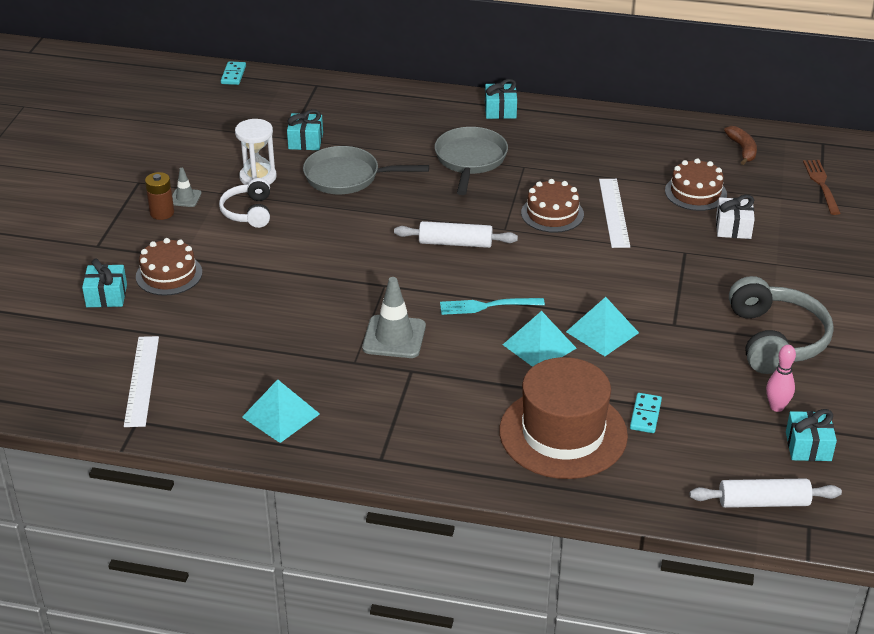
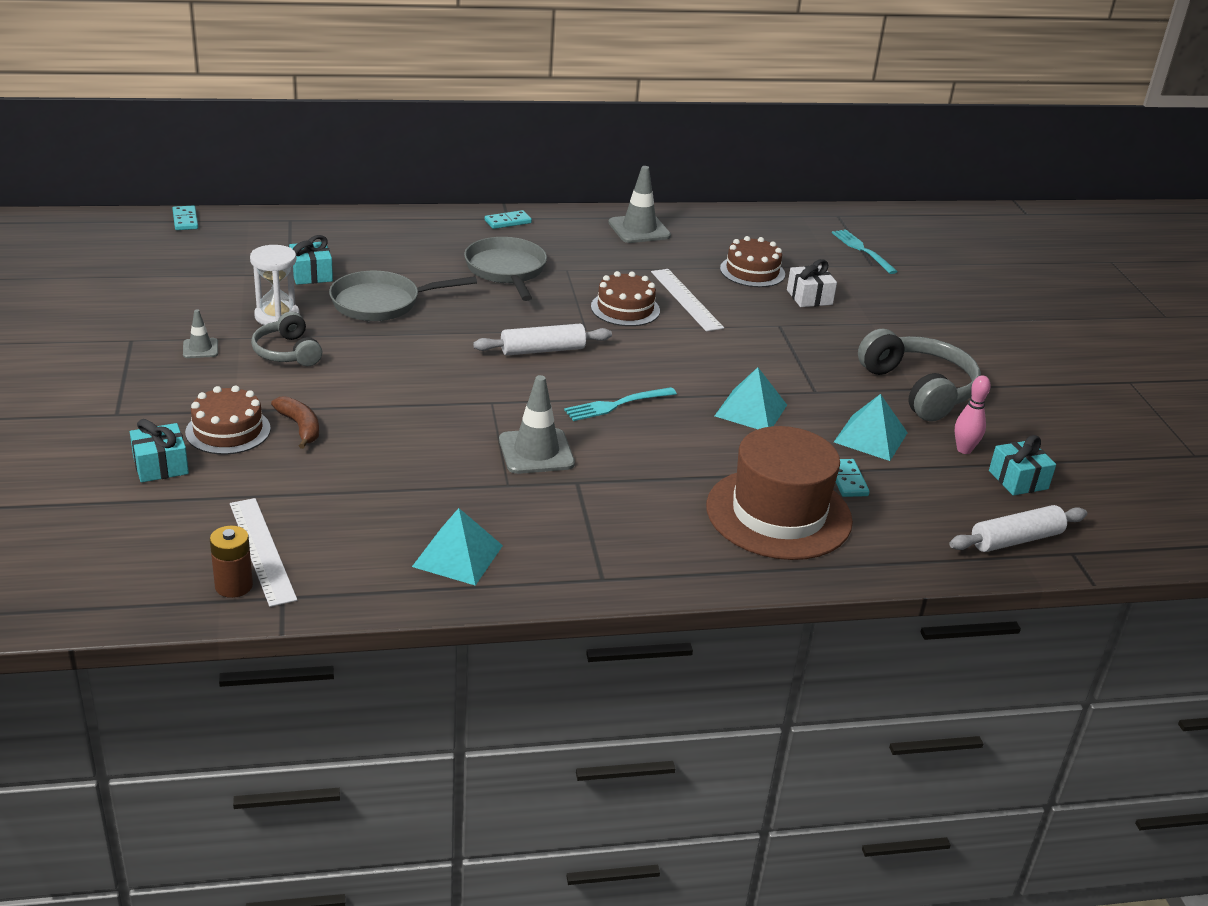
camera: 25 degrees left, 5 degrees down
brown battery [145,172,174,220] -> brown battery moved to [210,525,253,598]
white headphones [219,178,270,228] -> grey headphones [251,312,322,366]
turquoise gift [485,79,517,119] -> turquoise domino [485,210,532,229]
turquoise pyramid [503,311,577,367] -> turquoise pyramid moved to [834,394,908,461]
brown banana [724,126,757,165] -> brown banana moved to [271,396,319,449]
brown fork [803,160,841,215] -> turquoise fork [832,229,898,274]
none -> grey traffic cone [608,166,671,243]

